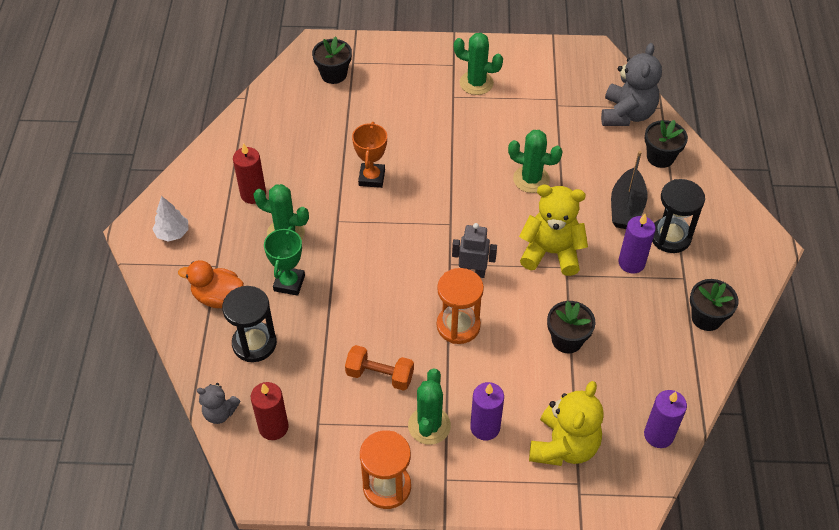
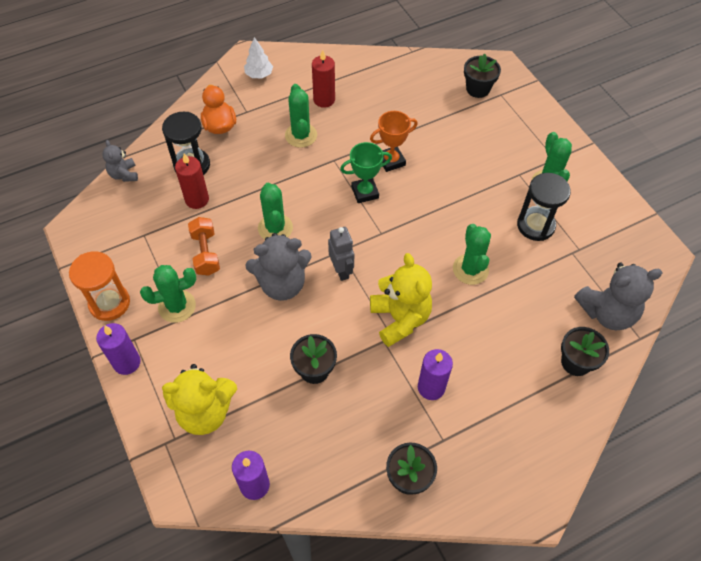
camera: 60 degrees right, 5 degrees up
red candle [251,382,289,440] -> red candle moved to [175,153,209,209]
green trophy [264,226,305,296] -> green trophy moved to [340,142,392,203]
orange hourglass [437,268,484,344] -> grey teddy bear [245,233,312,301]
purple candle [470,382,504,440] -> purple candle moved to [96,323,141,375]
black boat [611,151,647,229] -> none
black hourglass [652,179,705,253] -> black hourglass moved to [517,173,571,241]
none -> green cactus [258,183,293,239]

